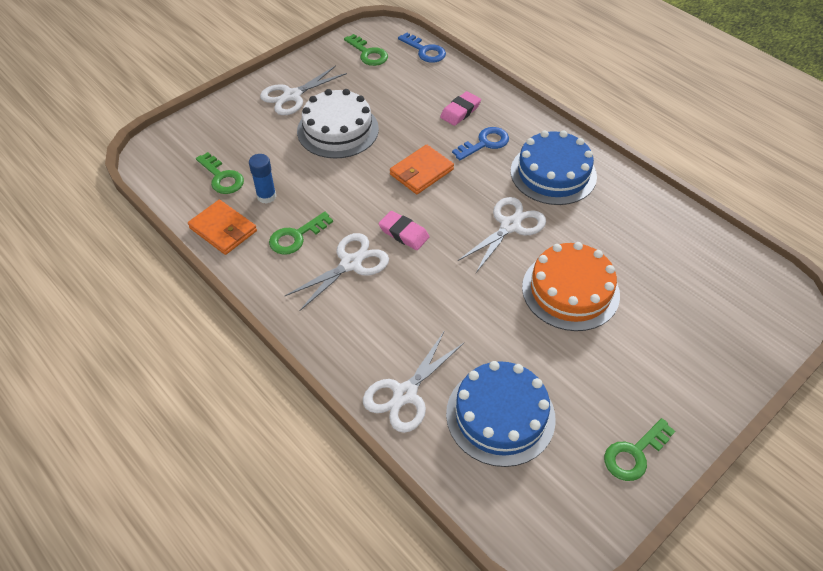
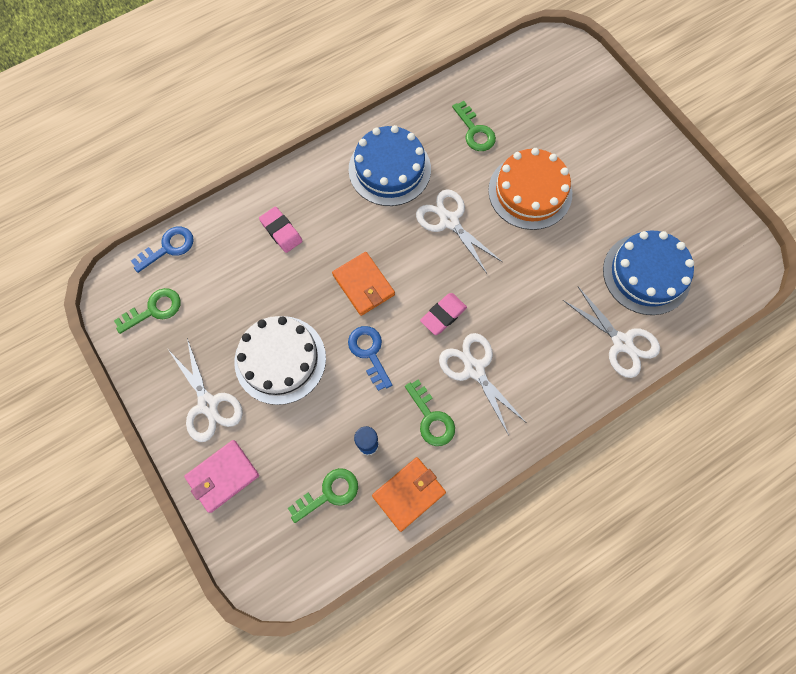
camera: 80 degrees left, 20 degrees up
blue key [452,127,509,160] -> blue key moved to [348,326,392,391]
green key [604,418,675,481] -> green key moved to [452,101,496,151]
none -> pink wallet [184,440,259,513]

